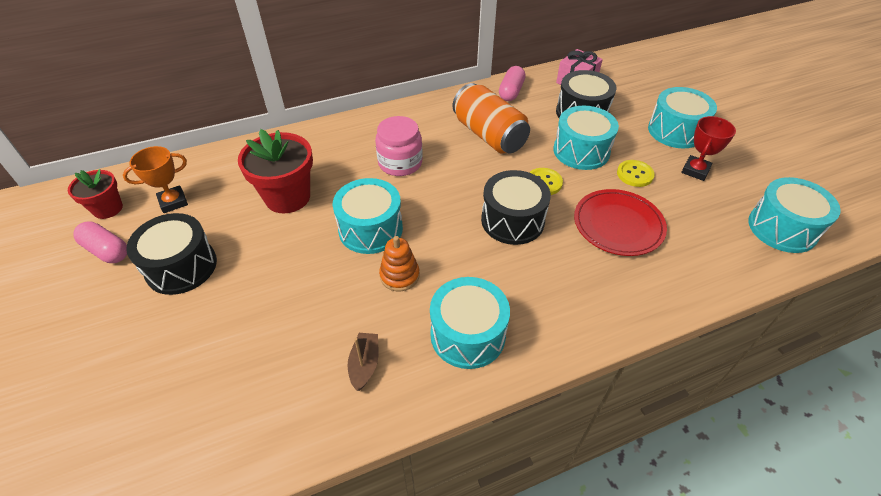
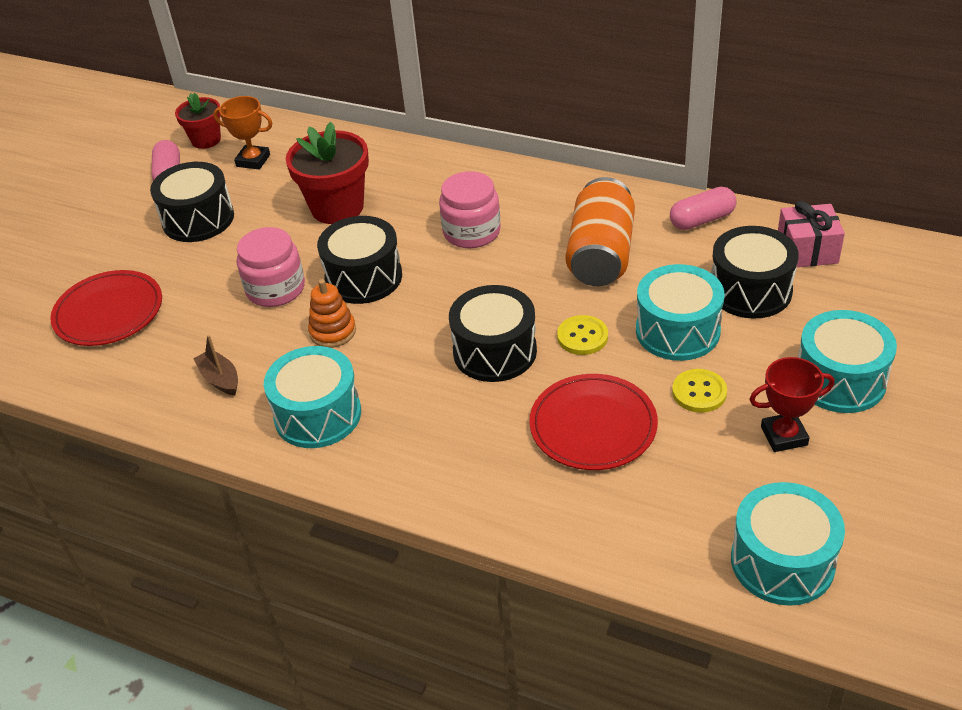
camera: 50 degrees right, 5 degrees down
turquoise drum [333,178,403,254] -> black drum [317,216,402,304]
brown boat [348,333,378,391] -> brown boat turned 90 degrees counterclockwise [193,335,238,395]
none -> red plate [50,270,162,346]
none -> pink jar [237,227,305,307]

